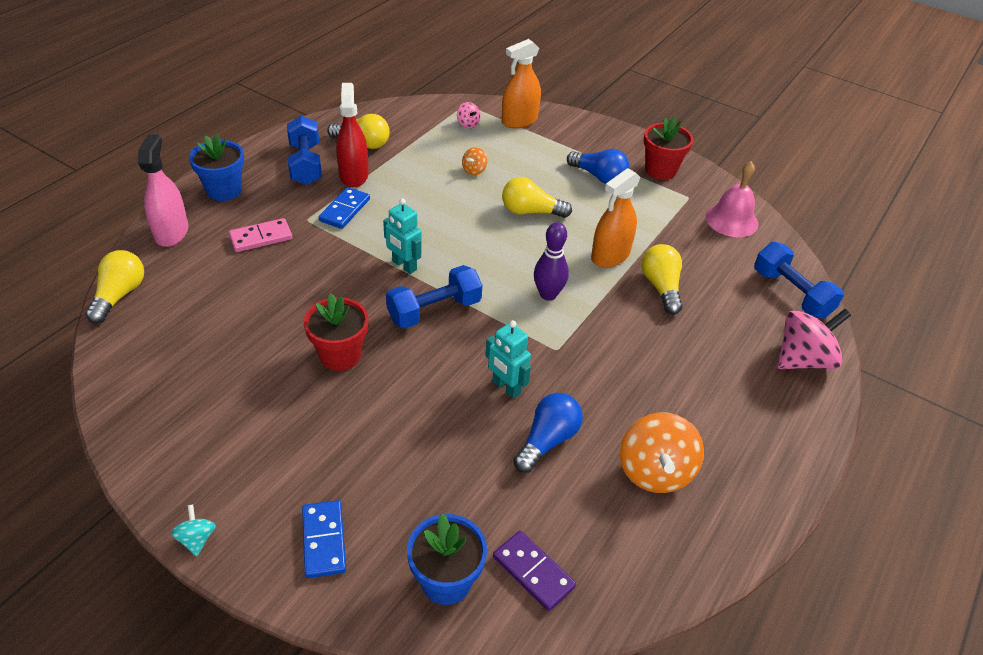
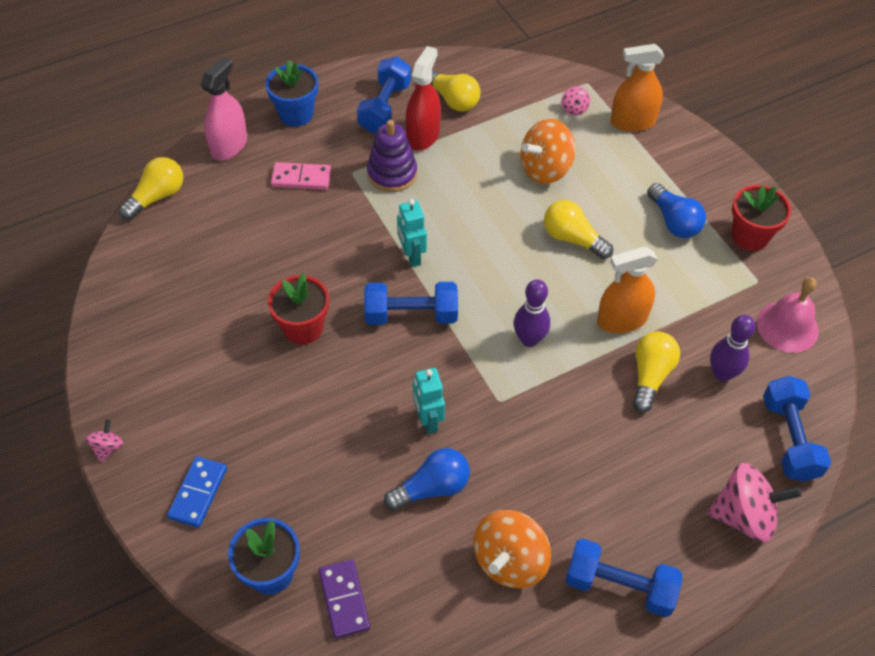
camera: 30 degrees right, 10 degrees up
turquoise spinning top [171,505,216,556] -> pink spinning top [86,420,123,462]
blue domino [319,187,370,229] -> purple stacking toy [367,120,417,192]
orange spinning top [462,147,488,175] -> orange spinning top [521,119,575,184], size x2.12
none -> blue dumbbell [565,538,683,617]
none -> purple bowling pin [710,315,755,381]

